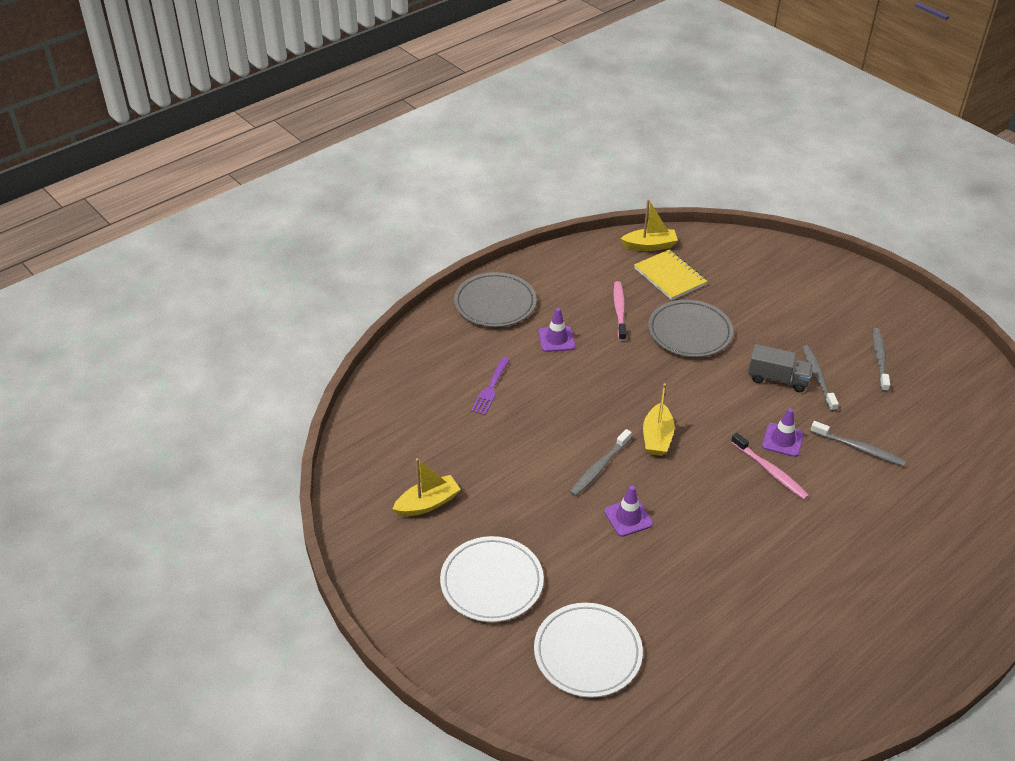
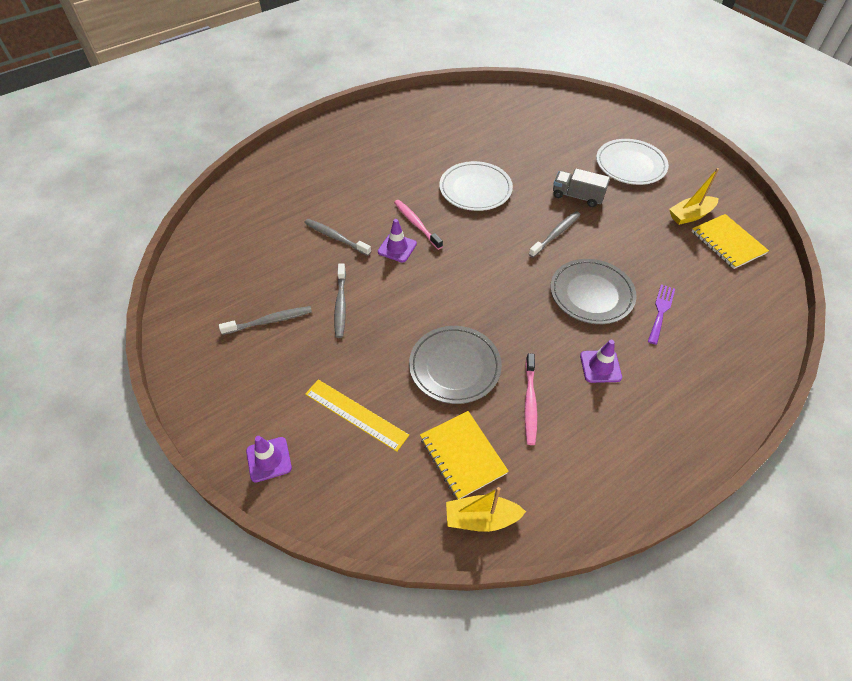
camera: 175 degrees left, 10 degrees up
grey plate [454,272,537,327] -> grey plate moved to [550,259,637,324]
white plate [534,603,643,697] -> white plate moved to [439,161,513,211]
purple traffic cone [604,486,653,537] -> purple traffic cone moved to [246,436,292,483]
yellow boat [643,383,675,456] -> none
grey truck [748,344,813,392] -> grey truck moved to [553,168,610,207]
grey toothbrush [873,328,890,392] -> grey toothbrush turned 120 degrees counterclockwise [219,306,312,335]
none -> yellow ruler [305,379,409,452]
none -> yellow notebook [692,214,769,269]

